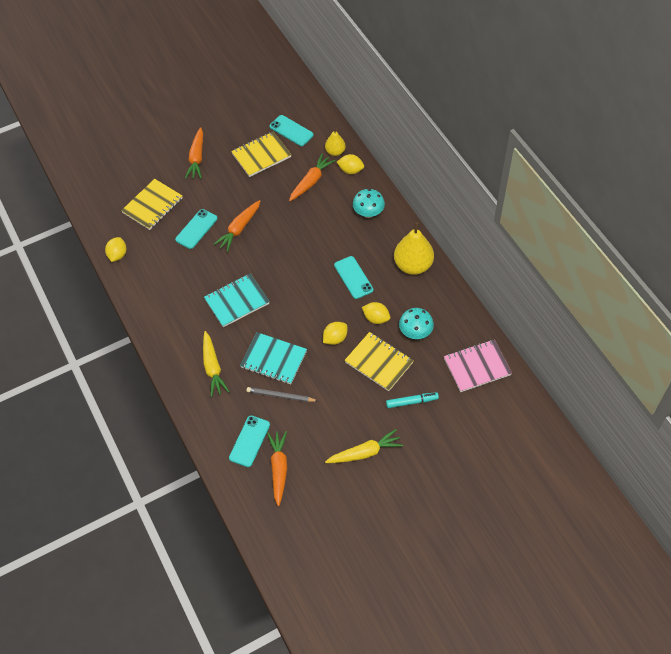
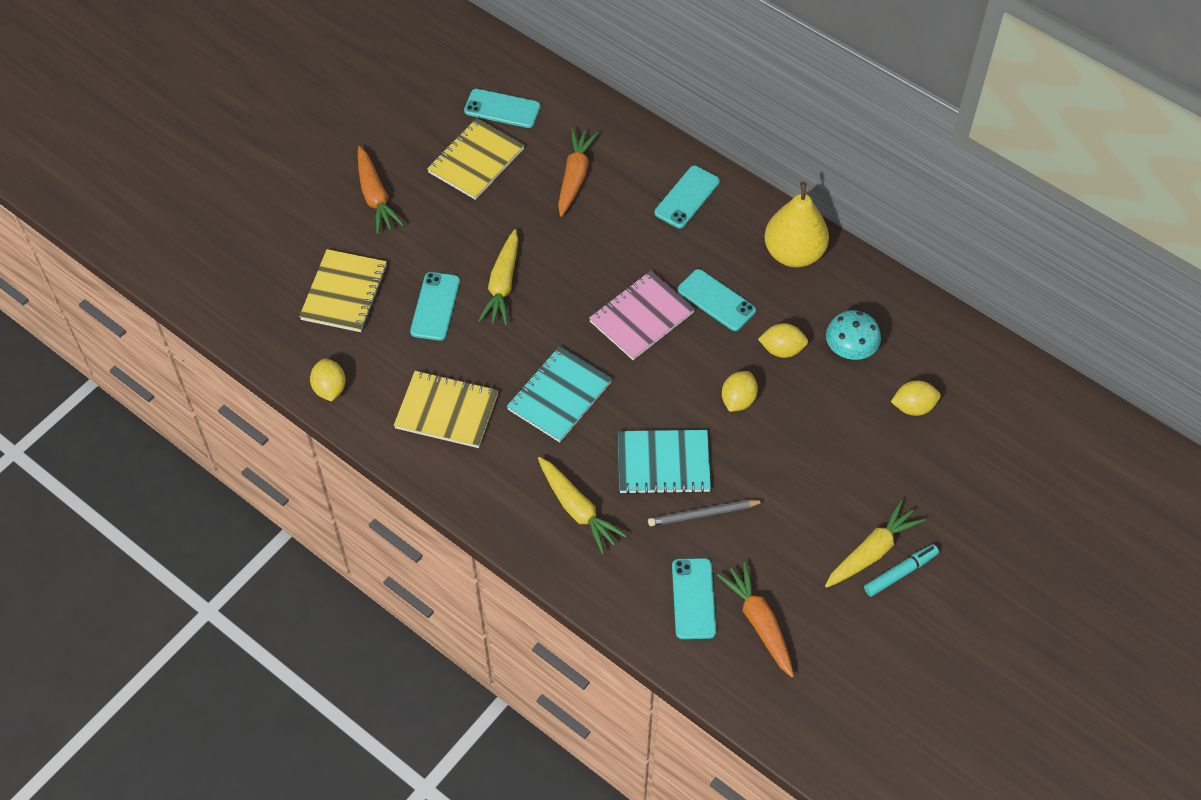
camera: 25 degrees left, 0 degrees up
orange carrot [213,200,260,252] -> yellow carrot [478,229,518,325]
yellow pear [325,128,346,156] -> none
yellow lemon [337,154,364,174] -> yellow lemon moved to [891,381,941,416]
yellow notebook [344,332,414,391] -> yellow notebook moved to [394,370,499,448]
turquoise mushroom [353,189,385,218] -> turquoise phone [654,166,720,228]
turquoise marker [386,392,439,408] -> turquoise marker moved to [864,544,939,597]
pink notebook [444,339,512,392] -> pink notebook moved to [589,271,695,360]

